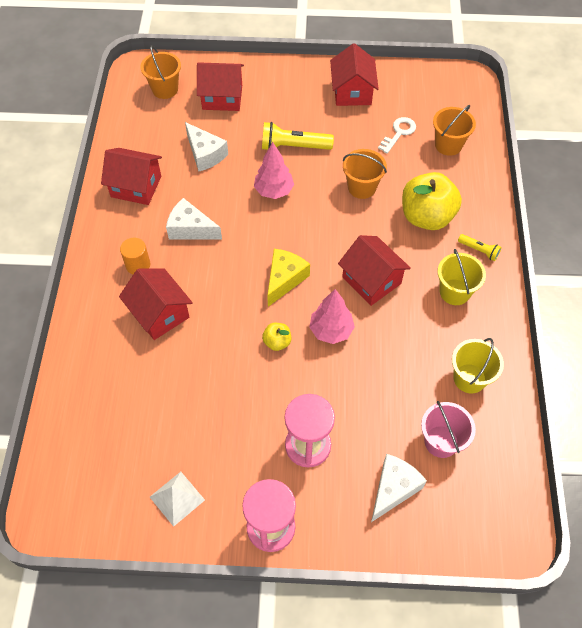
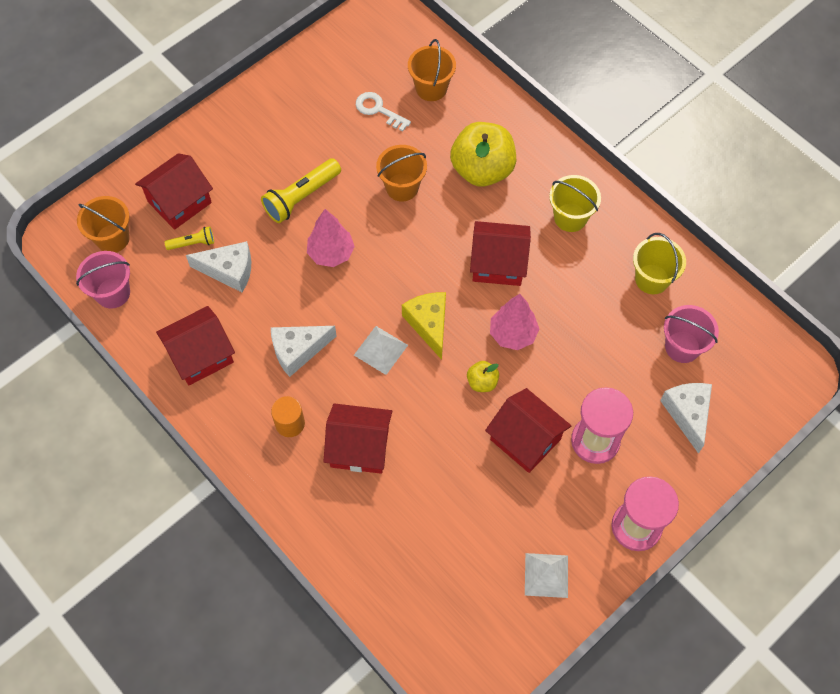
camera: 45 degrees left, 5 degrees up
red house [330,43,379,106] -> red house moved to [485,388,571,473]
white key [378,117,416,154] -> white key turned 45 degrees counterclockwise [356,92,411,132]
yellow flashlight [458,234,502,261] -> yellow flashlight moved to [165,226,214,250]
none -> pink bucket [76,251,130,309]
none -> white pyramid [354,326,408,375]

